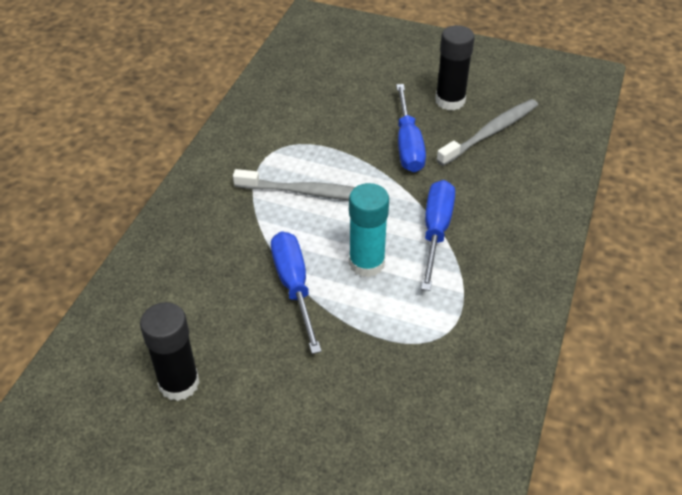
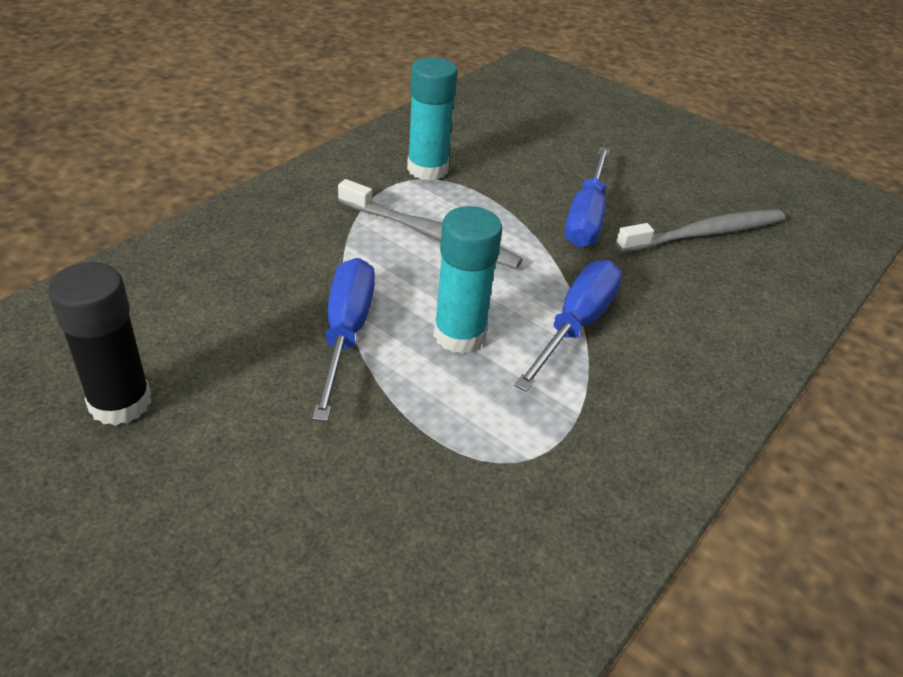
camera: 15 degrees right, 5 degrees down
black glue stick [435,25,475,110] -> none
none -> turquoise glue stick [407,57,457,181]

